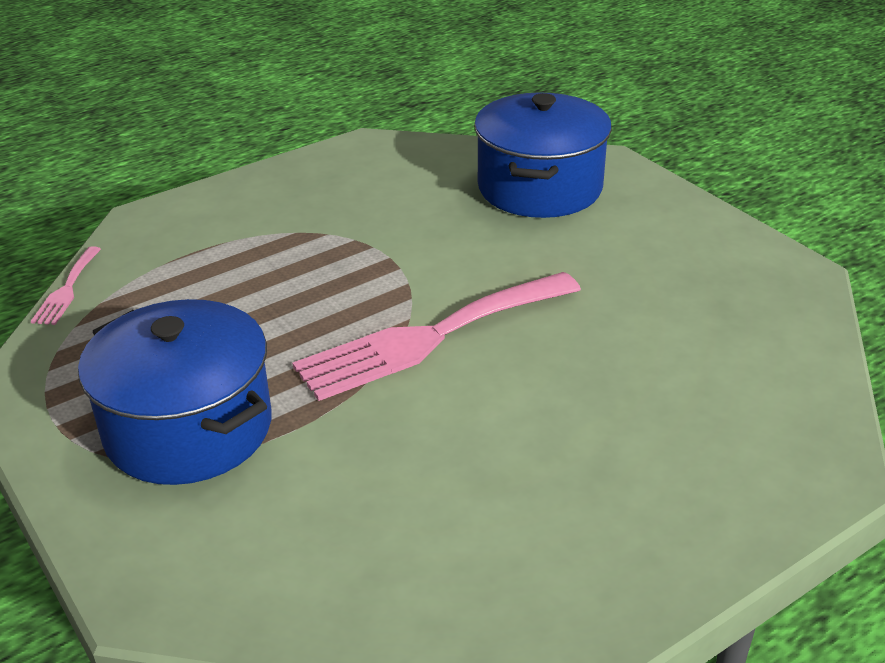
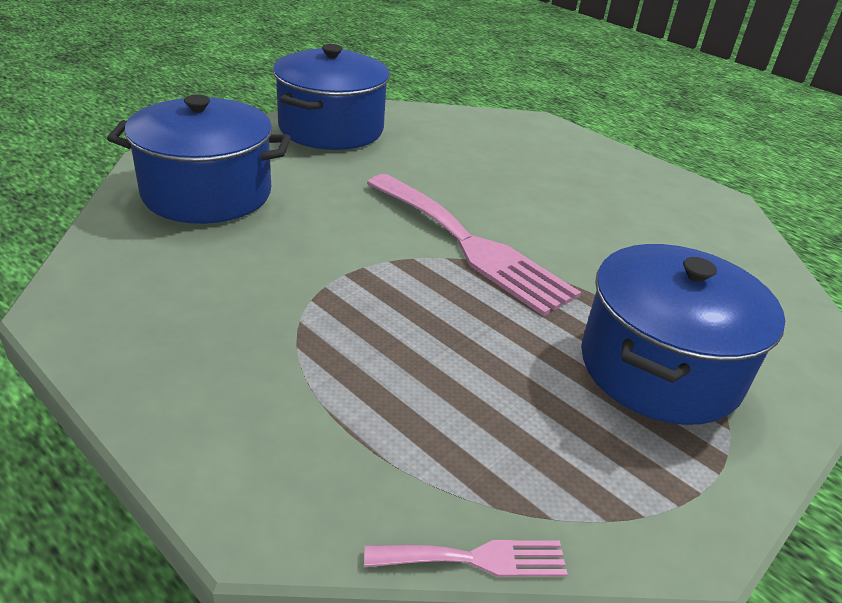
camera: 105 degrees left, 0 degrees up
none -> blue pot [273,44,390,150]

